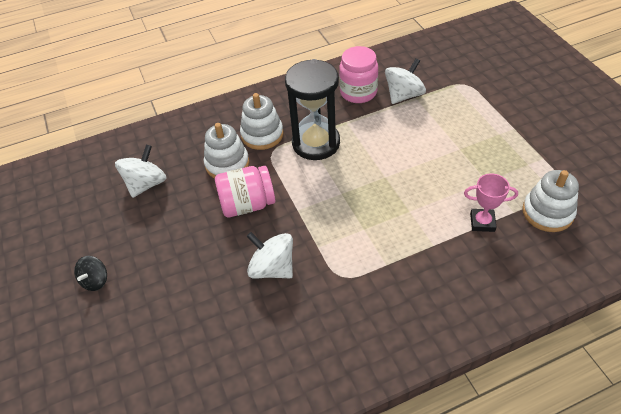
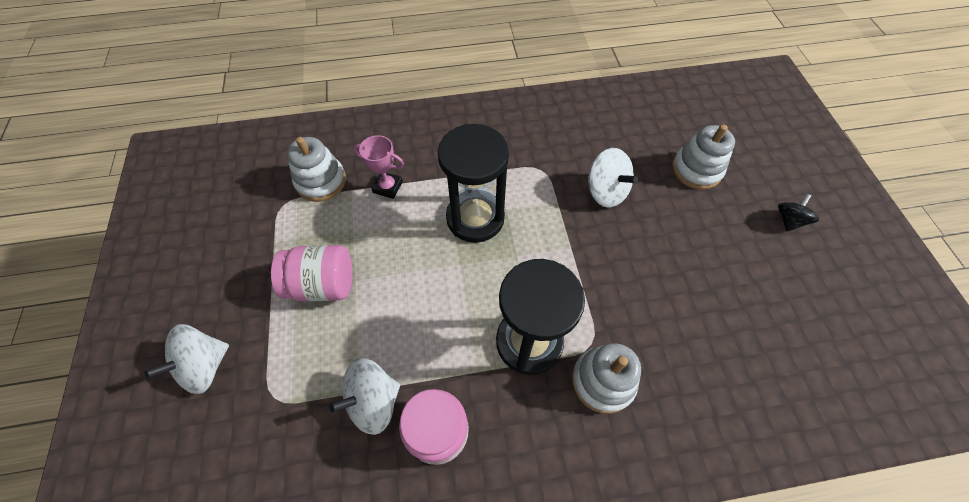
camera: 170 degrees left, 10 degrees up
white spinning top [115,145,166,198] -> white spinning top moved to [144,324,229,394]
white stacking toy [204,123,249,179] -> white stacking toy moved to [672,125,735,190]
pink jar [215,166,275,217] -> pink jar moved to [271,245,352,301]
none -> black hourglass [437,124,509,243]

